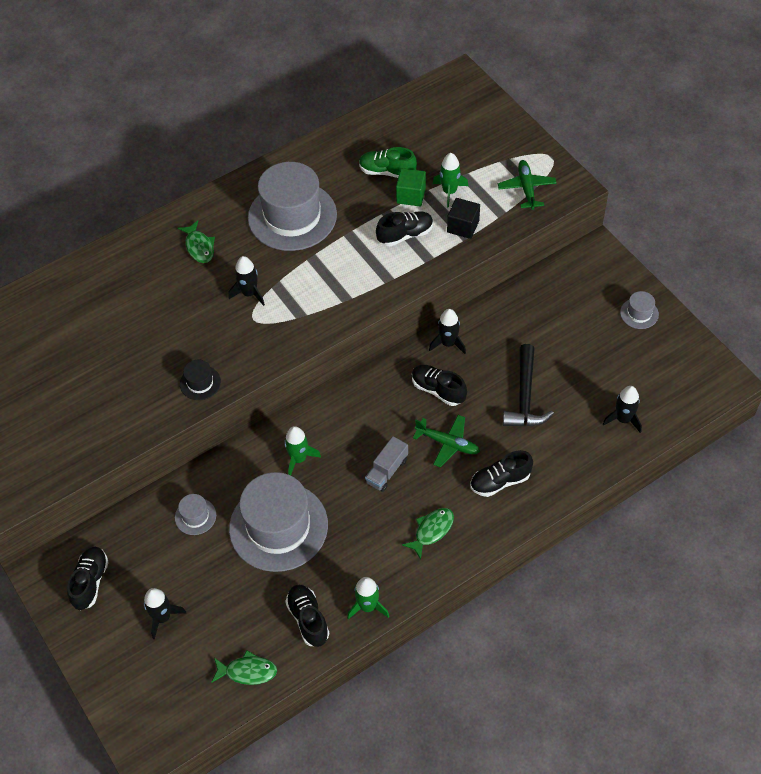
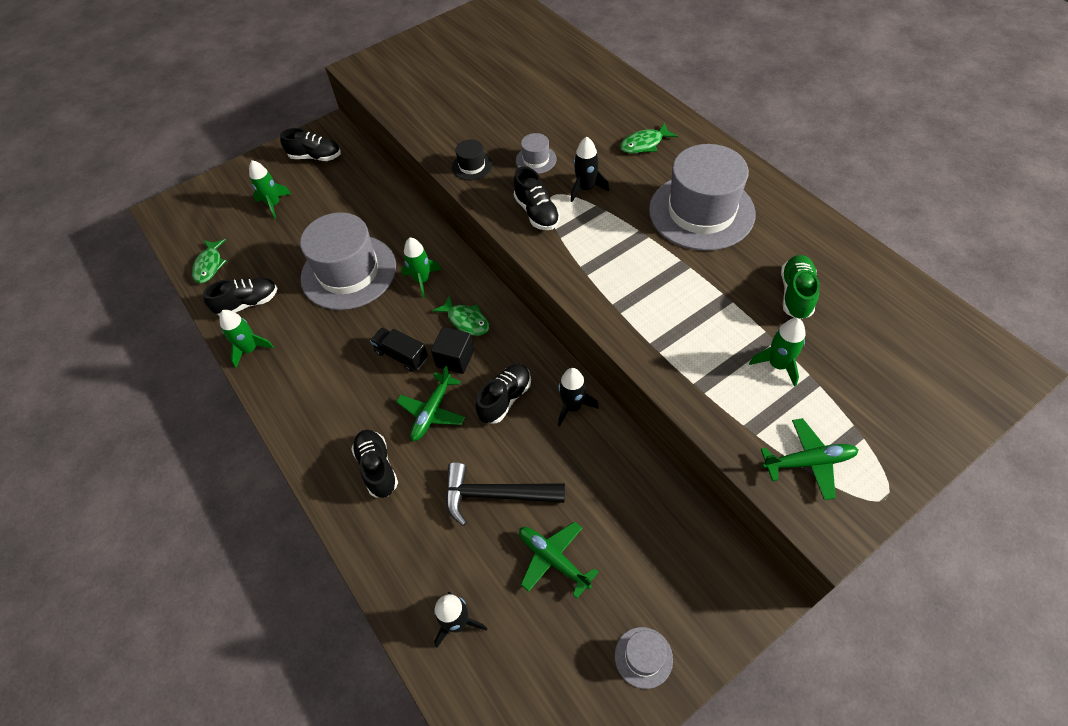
camera: 90 degrees right, 0 degrees up
black rocket [144,588,187,639] -> green rocket [249,160,291,219]
grey hat [175,494,216,535] -> grey hat moved to [516,133,557,174]
grey truck [365,436,408,492] -> black truck [370,327,428,372]
black shoe [376,211,433,246] -> black shoe moved to [514,166,560,230]
green cube [396,168,426,206] -> none
green fish [402,508,454,560] -> green fish moved to [433,295,489,336]
black cube [447,198,480,239] -> black cube moved to [431,327,474,374]
none -> green plane [519,522,599,598]

